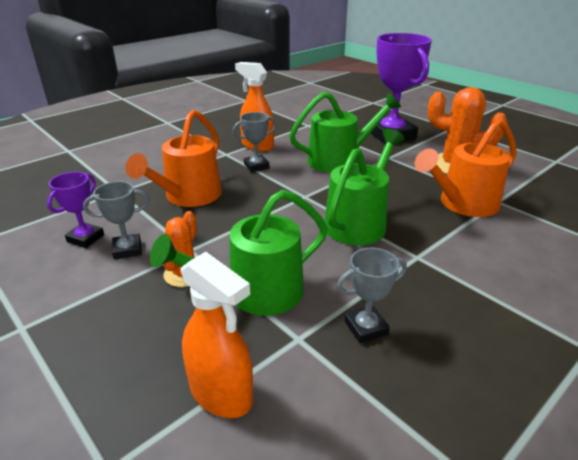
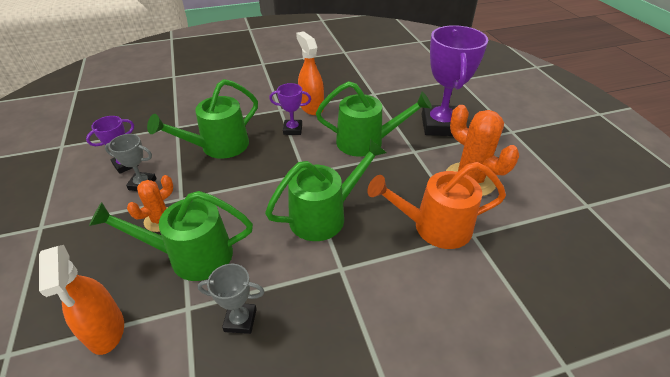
camera: 25 degrees right, 10 degrees up
orange watering can [125,110,222,207] -> green watering can [147,79,258,159]
grey trophy [233,112,277,172] -> purple trophy [269,83,311,135]

